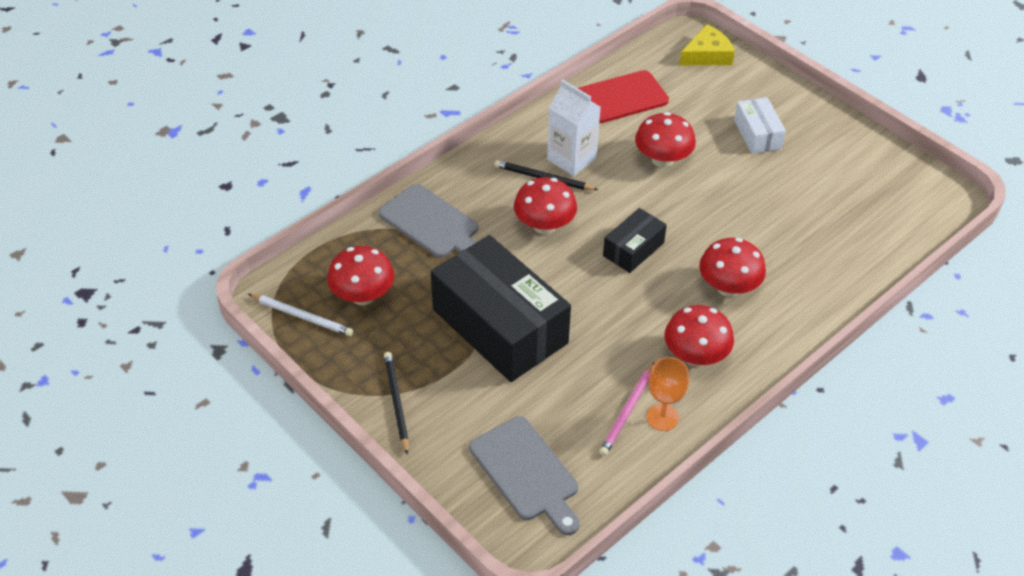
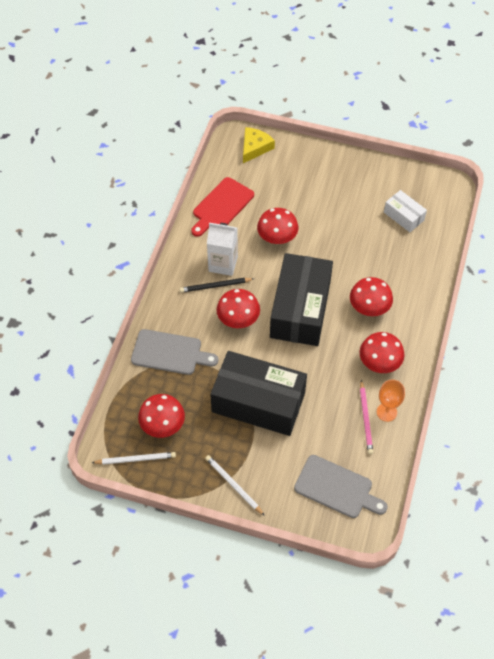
camera: 30 degrees left, 10 degrees up
black pencil [384,352,409,455] -> white pencil [205,455,265,516]
black box [603,208,667,273] -> black box [270,253,333,346], size x2.08
white box [734,97,786,154] -> white box moved to [384,190,427,232]

